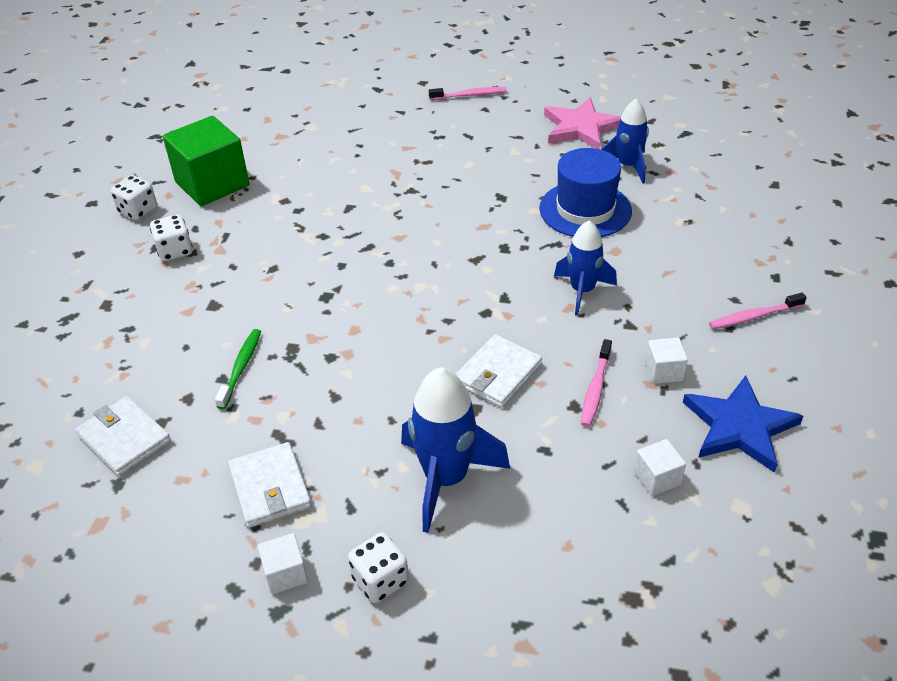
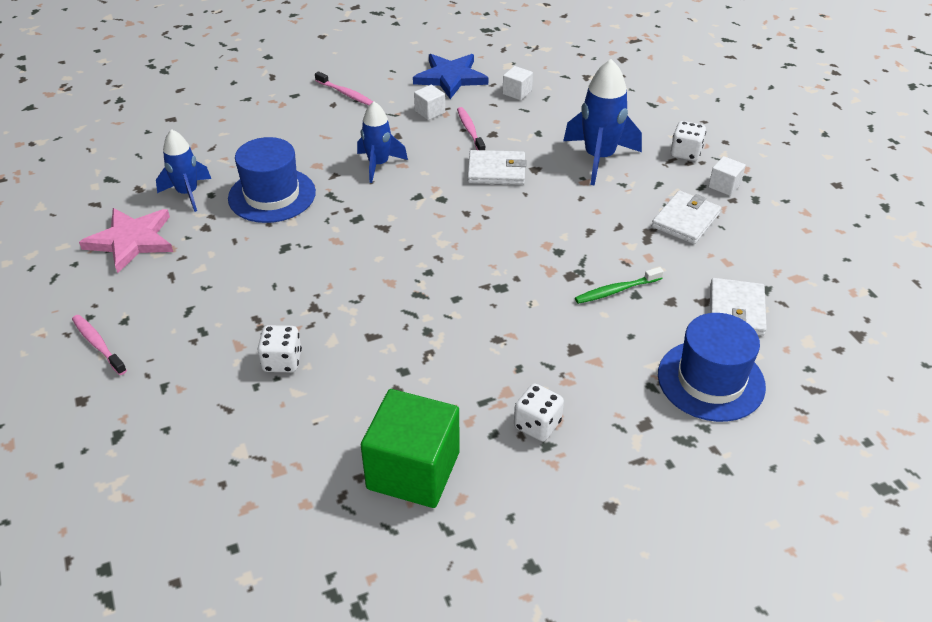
camera: 125 degrees left, 0 degrees up
white dice [111,175,157,220] -> white dice moved to [258,325,302,372]
pink toothbrush [581,339,612,427] -> pink toothbrush turned 90 degrees counterclockwise [457,107,485,150]
none -> blue hat [658,313,766,422]

